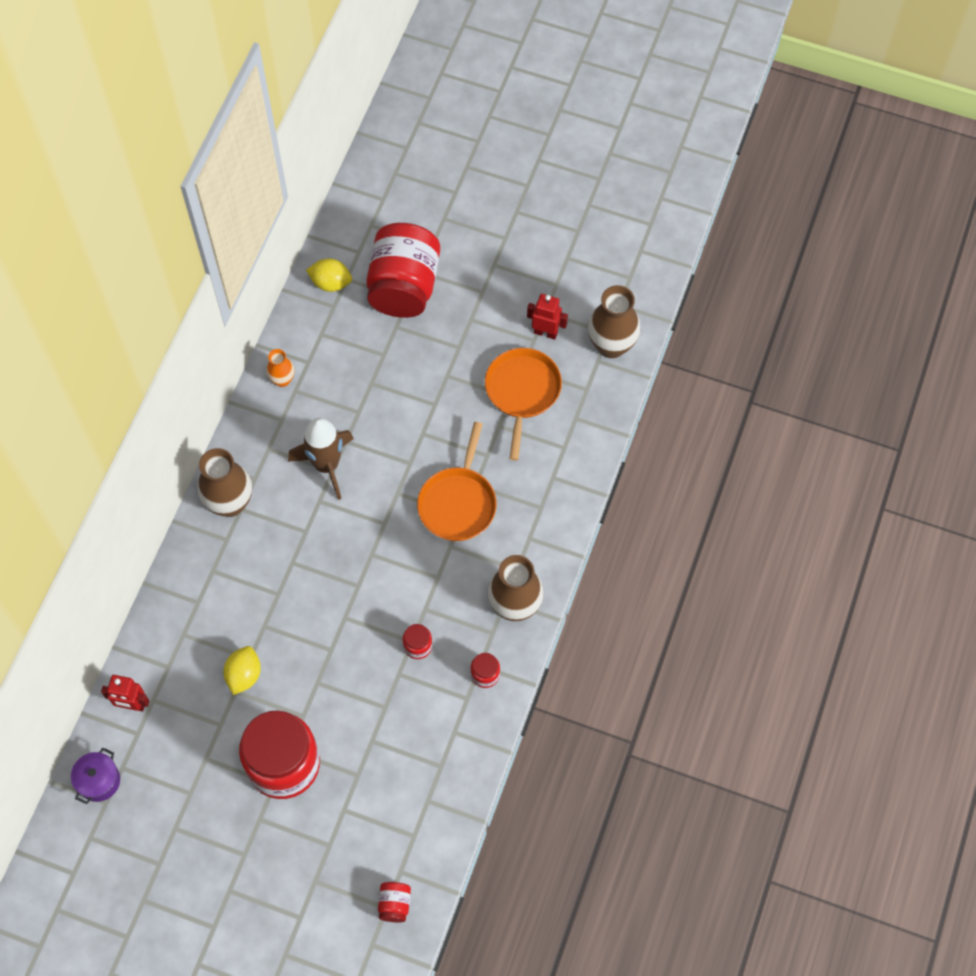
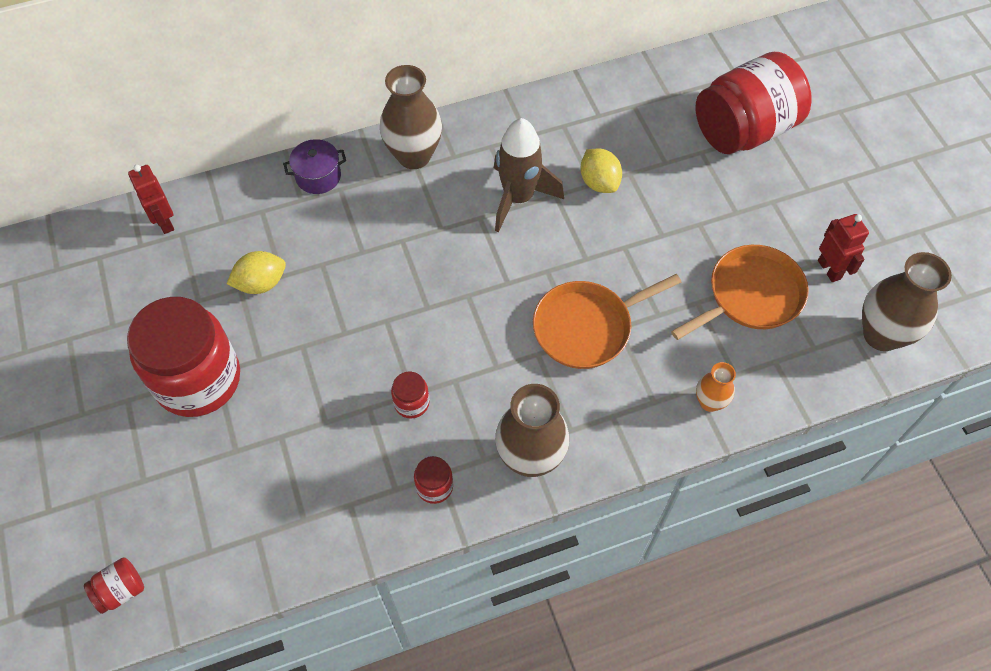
camera: 50 degrees right, 5 degrees down
purple pot [71,748,120,804] -> purple pot moved to [283,139,346,194]
orange vase [266,349,295,387] -> orange vase moved to [696,362,736,412]
yellow lemon [306,259,352,292] -> yellow lemon moved to [580,148,622,193]

